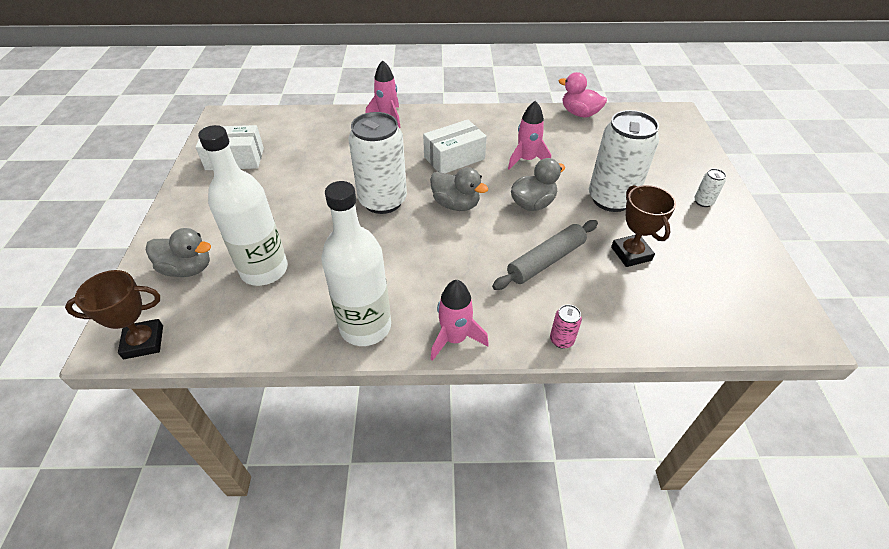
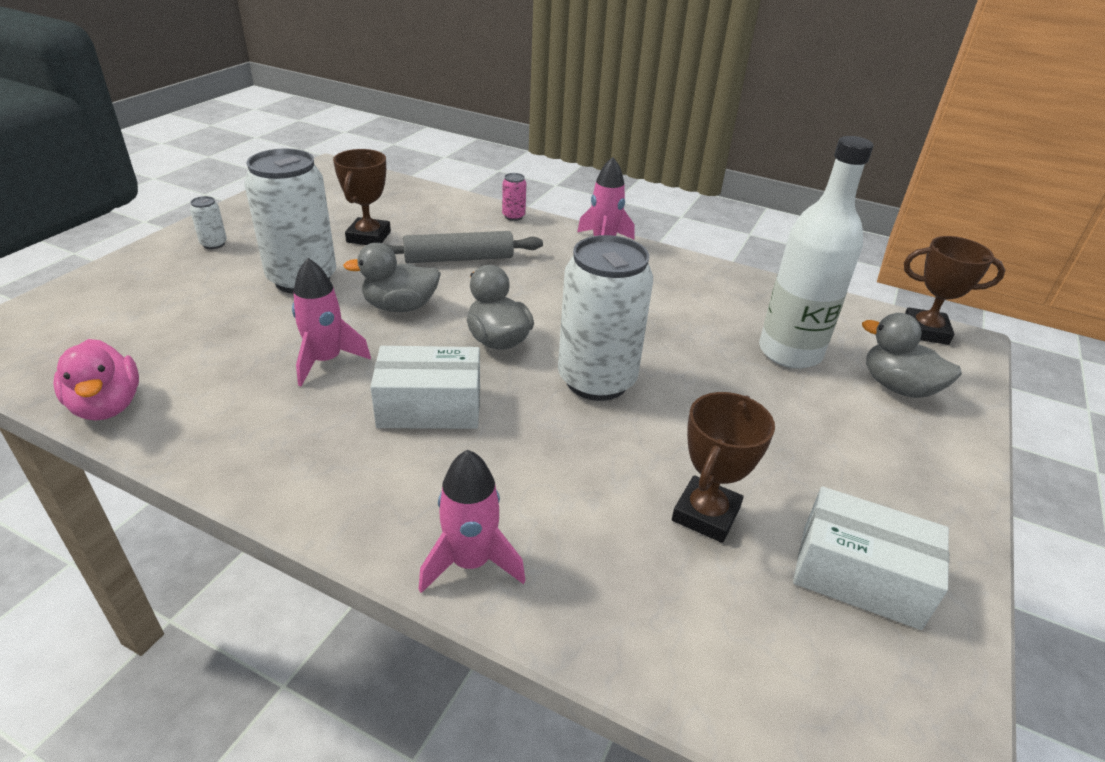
camera: 155 degrees left, 10 degrees down
white bottle [321,181,391,346] -> none
none -> brown trophy [672,392,775,543]

